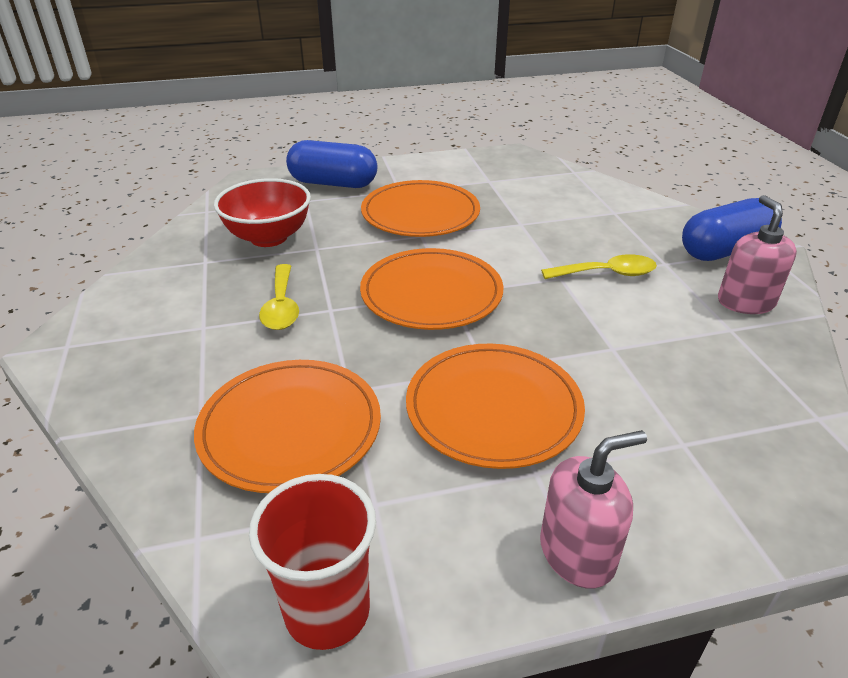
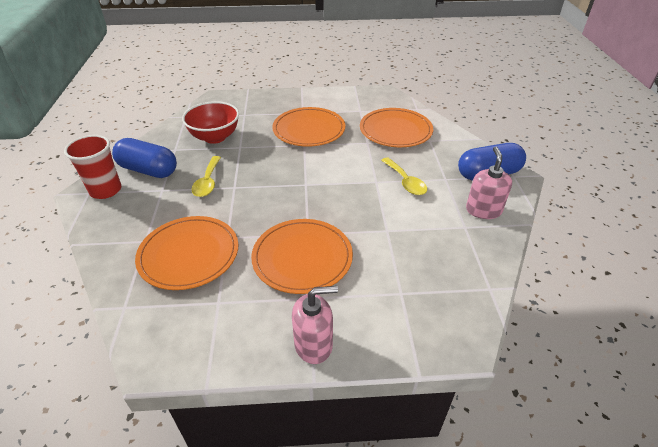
camera: 10 degrees right, 5 degrees up
red cup [249,474,376,650] -> red cup moved to [64,135,121,199]
blue capsule [286,140,377,188] -> blue capsule moved to [112,138,177,178]
orange plate [360,248,504,330] -> orange plate moved to [360,108,433,147]
yellow spoon [541,254,657,279] -> yellow spoon turned 60 degrees clockwise [381,157,427,195]

